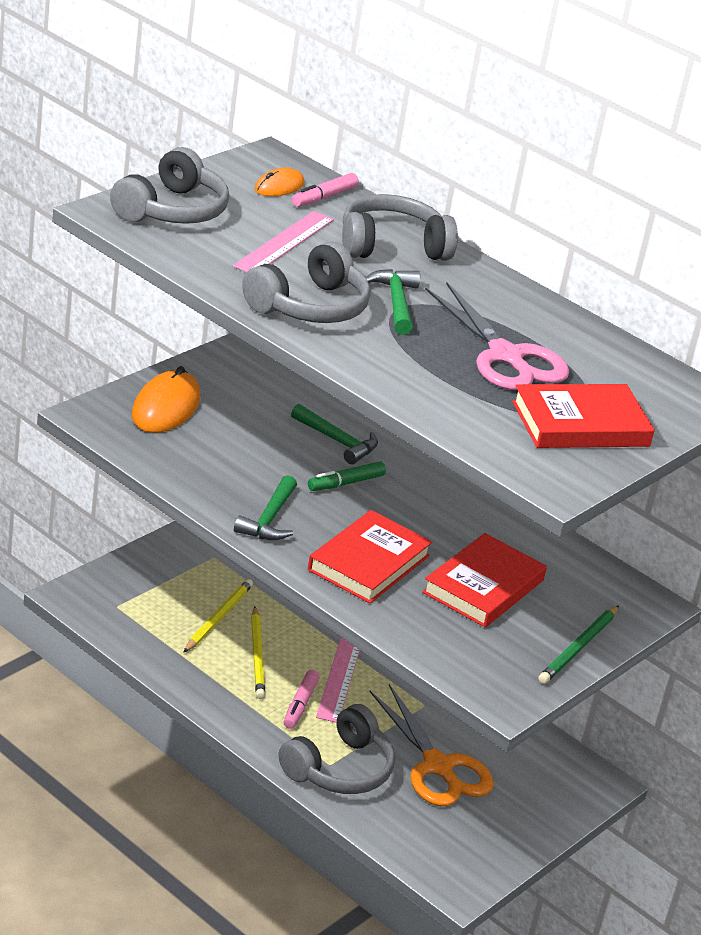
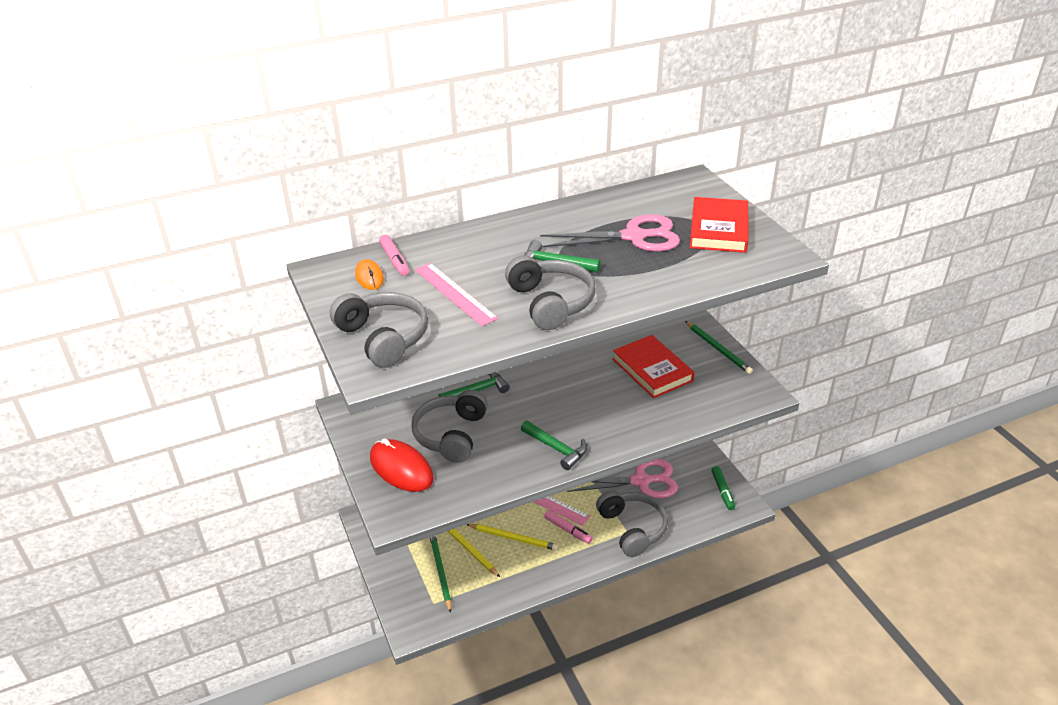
camera: 60 degrees left, 5 degrees up
orange mouse [132,366,200,433] -> red mouse [370,438,434,492]
green marker [308,461,386,491] -> green marker moved to [711,466,735,510]
red book [308,510,432,604] -> none
grey headphones [342,194,458,260] -> grey headphones moved to [411,390,488,463]
orange scissors [370,684,494,806] -> pink scissors [567,459,678,498]
none -> green pencil [430,535,451,613]

